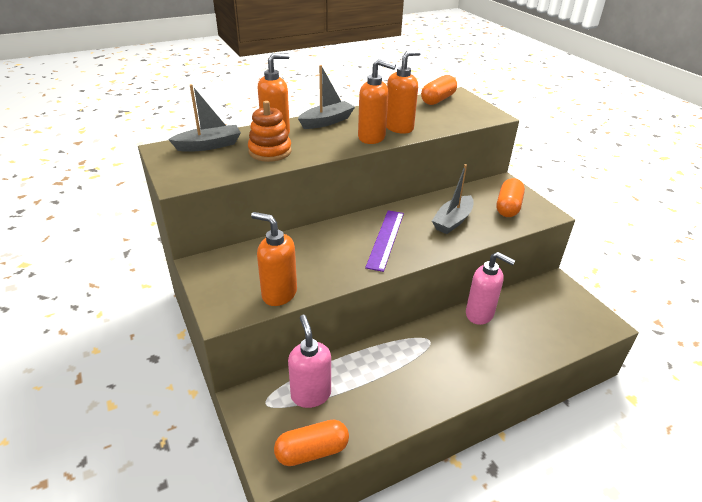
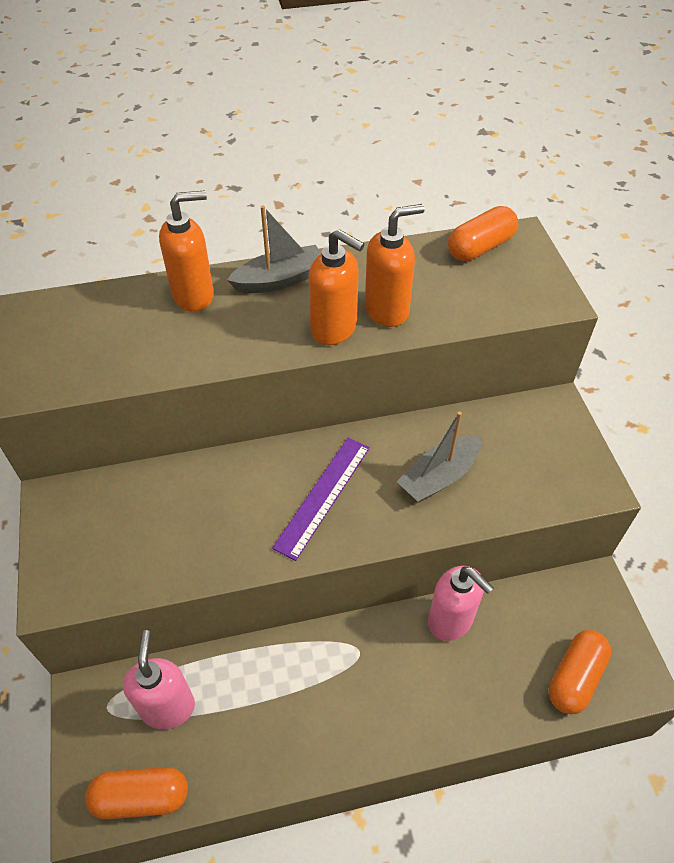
camera: 15 degrees right, 15 degrees up
grey boat [168,84,241,152] -> none
orange stacking toy [248,101,292,162] -> none
orange soap dispenser [251,212,297,306] -> none
orange capsule [497,178,525,217] -> orange capsule moved to [549,630,611,714]

